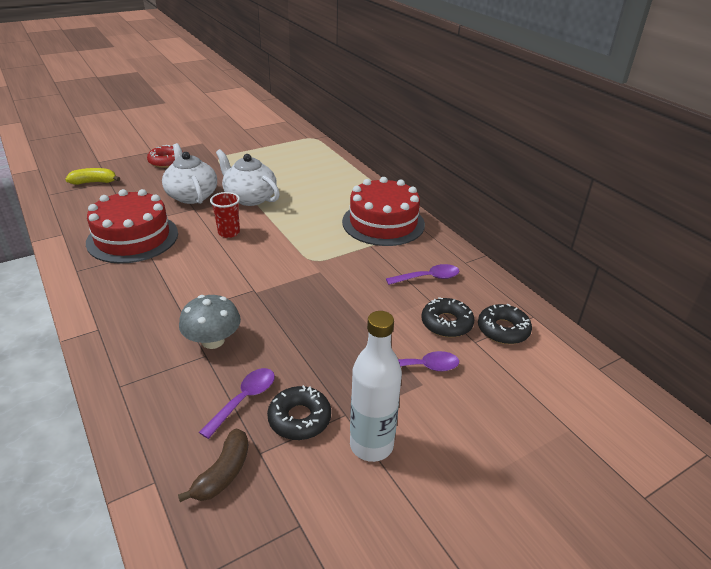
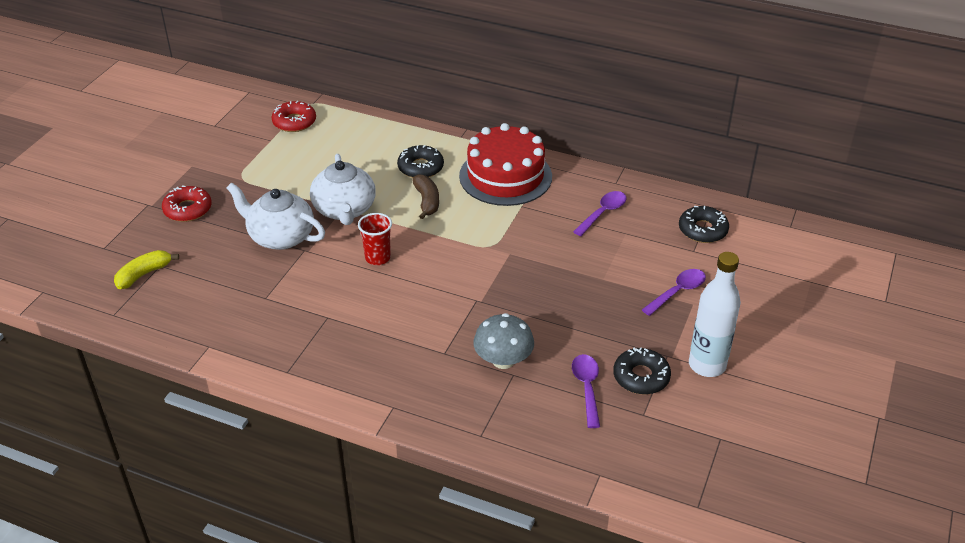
camera: 35 degrees left, 5 degrees up
red cake [86,189,178,264] -> none
brown banana [178,429,248,502] -> brown banana moved to [412,174,439,219]
white teapot [216,149,280,206] -> white teapot turned 105 degrees counterclockwise [310,154,376,225]
black donut [421,297,475,338] -> black donut moved to [397,145,444,178]
none -> red donut [272,101,316,132]

